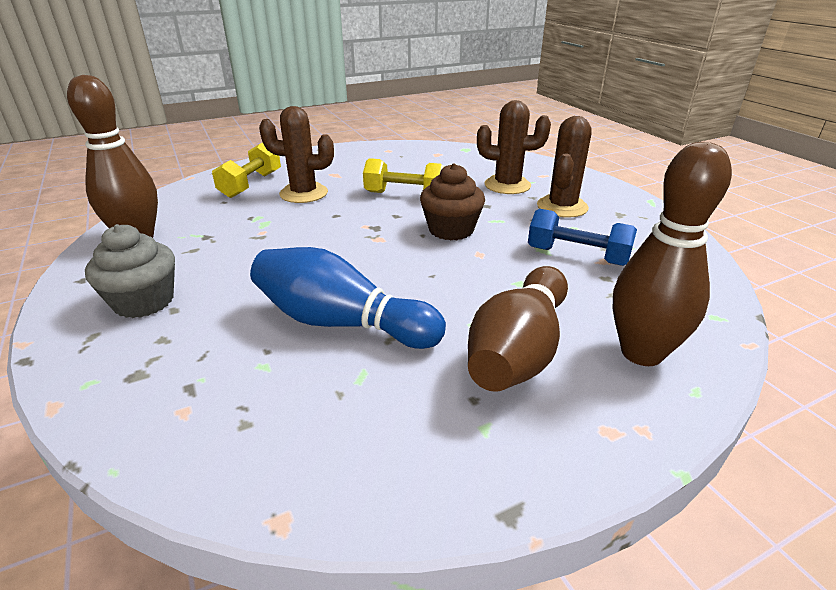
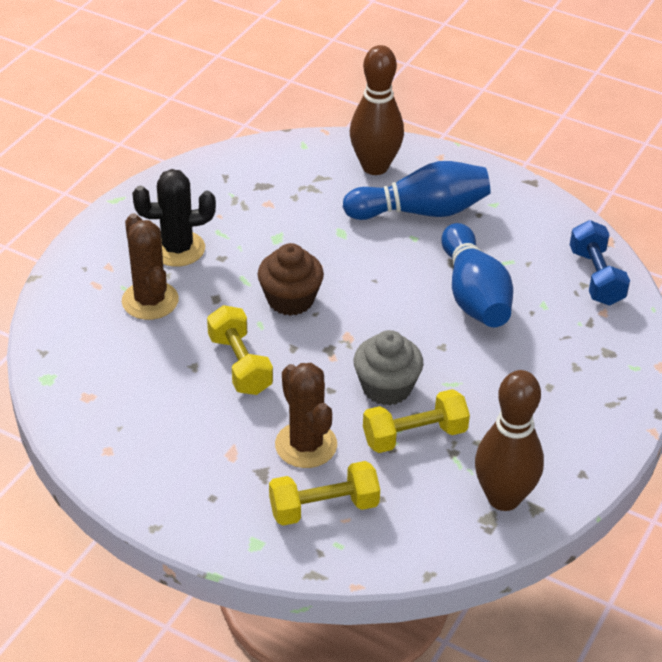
camera: 125 degrees left, 10 degrees up
grey cupcake [85,224,175,318] -> grey cupcake moved to [353,330,424,406]
brown bowling pin [468,266,568,392] -> blue bowling pin [343,161,490,220]
blue dumbbell [528,209,637,266] -> blue dumbbell moved to [570,220,630,306]
brown cactus [537,116,592,217] -> black cactus [132,169,216,267]
none -> yellow dumbbell [363,389,470,453]

